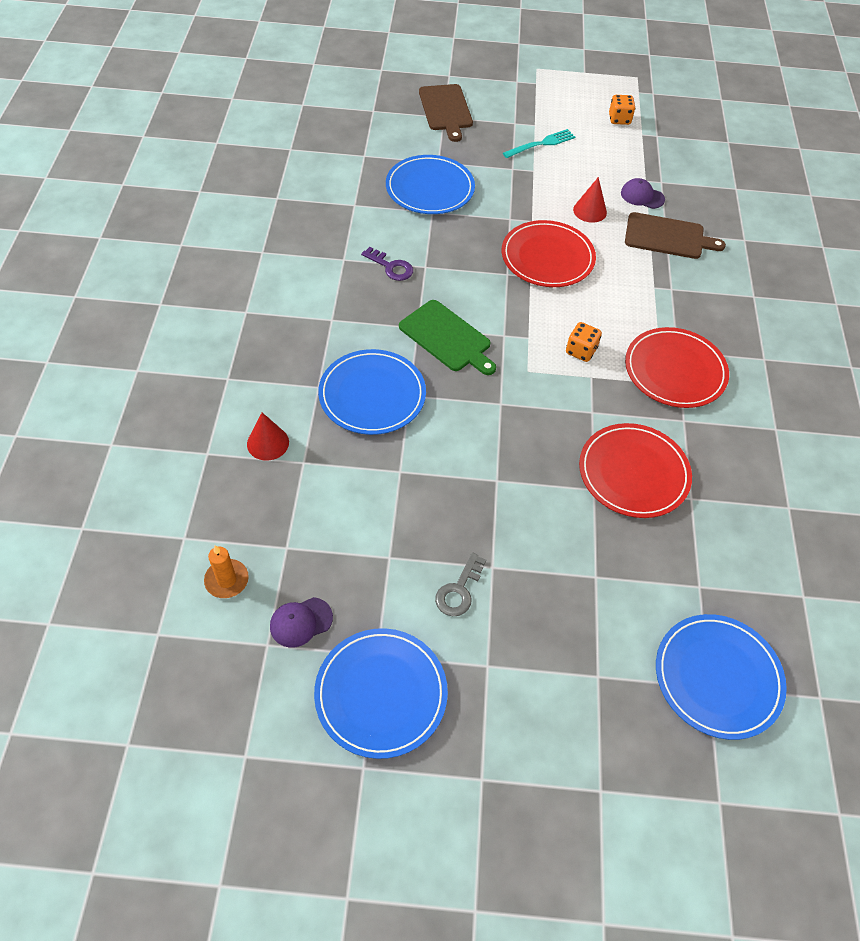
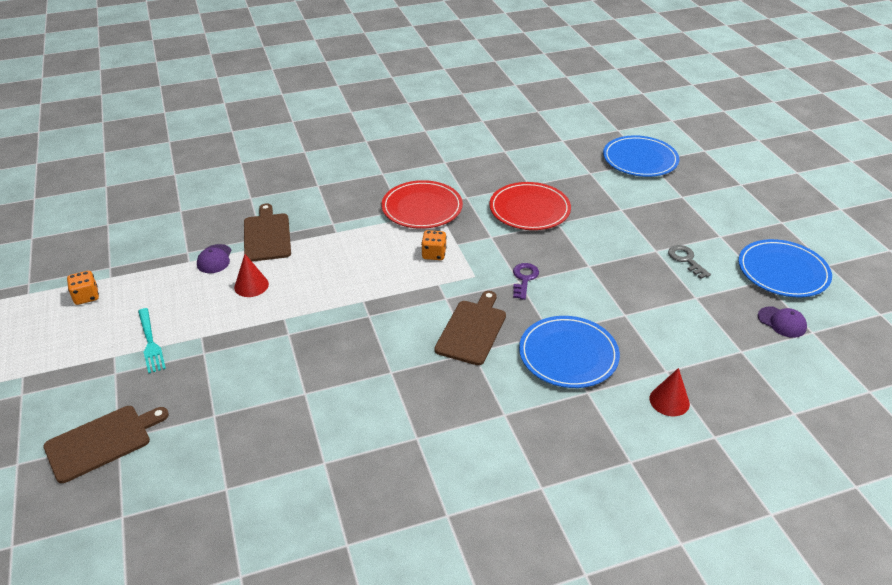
camera: 110 degrees left, 15 degrees down
orange candle [204,545,249,598] -> none
purple key [361,247,413,281] -> purple key moved to [513,263,539,300]
blue plate [386,155,475,214] -> none
green cutting board [399,300,496,375] -> brown cutting board [434,291,506,365]
grey key [435,552,486,616] -> grey key turned 120 degrees counterclockwise [668,245,711,279]
red plate [502,220,596,287] -> none
turquoise fork [503,129,575,158] -> turquoise fork turned 150 degrees counterclockwise [138,308,166,373]

